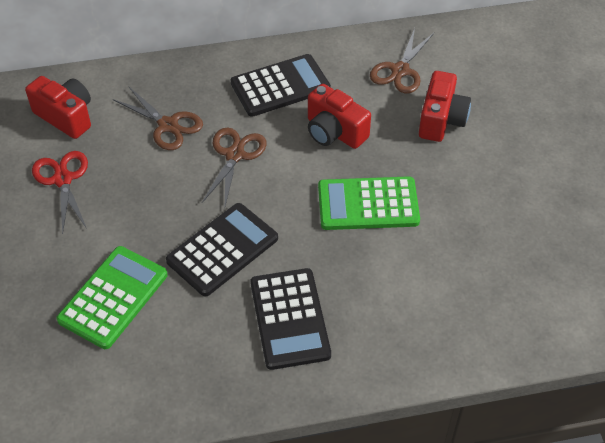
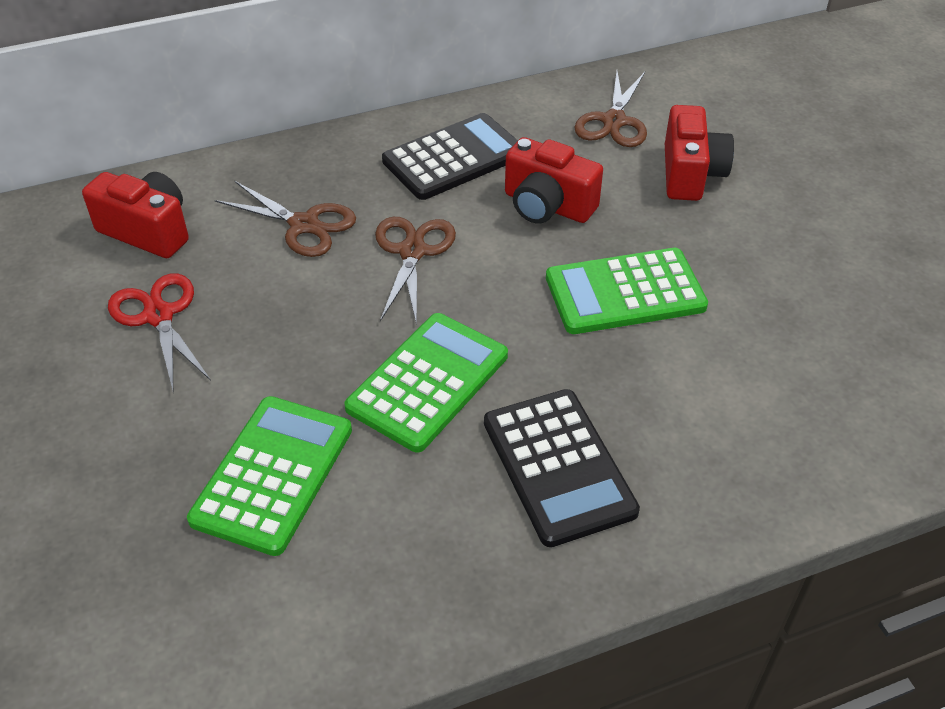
camera: 10 degrees left, 5 degrees down
black calculator [166,203,278,297] -> green calculator [345,313,508,452]

